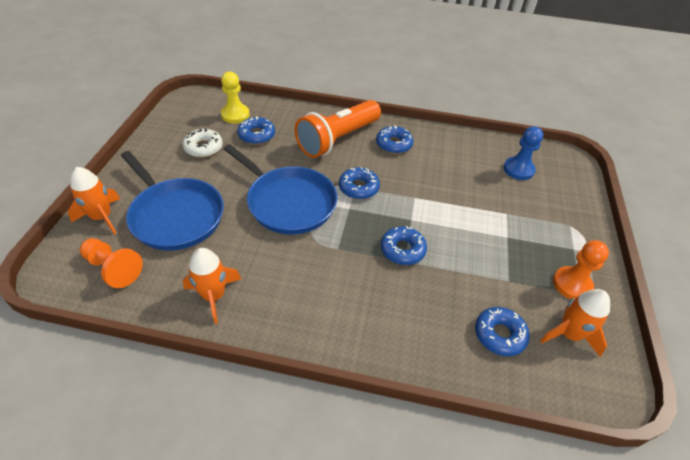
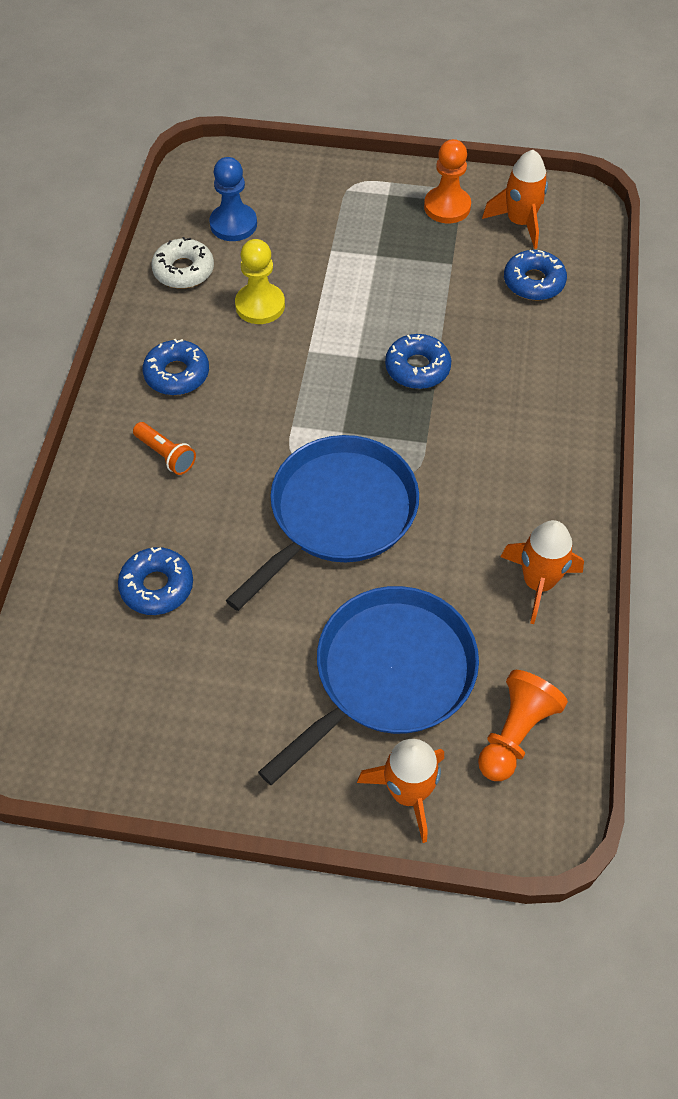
camera: 90 degrees left, 10 degrees up
white donut [183,128,223,158] -> white donut moved to [151,237,214,289]
yellow pawn [221,71,250,124] -> yellow pawn moved to [235,239,285,324]
orange flashlight [295,100,381,158] -> orange flashlight [133,422,196,475], size x0.41
blue donut [339,167,380,199] -> none

